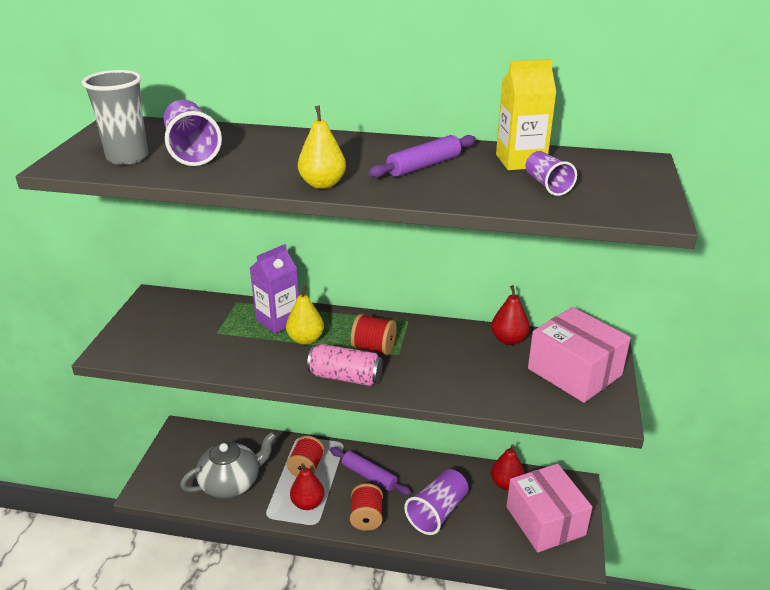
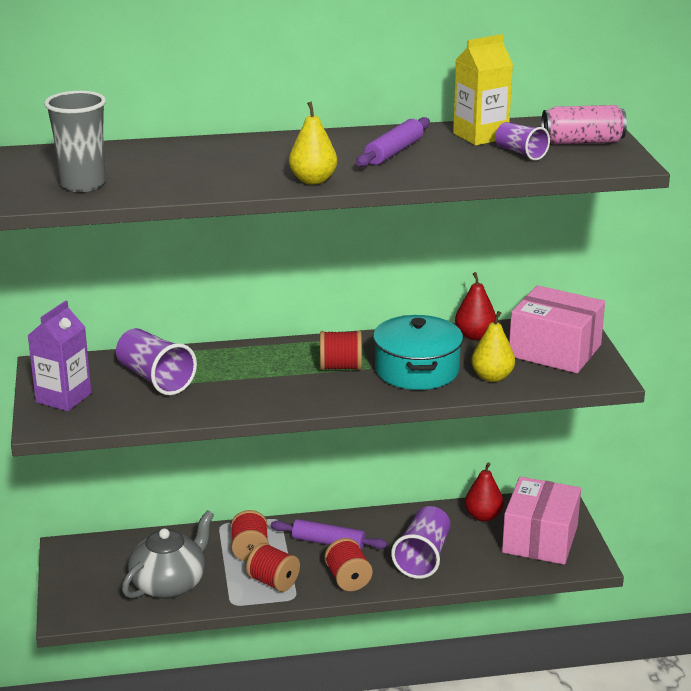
camera: 20 degrees left, 5 degrees down
purple cup [163,100,222,166] -> purple cup moved to [116,328,197,395]
purple carton [250,244,299,334] -> purple carton moved to [28,301,91,411]
yellow pear [286,286,324,345] -> yellow pear moved to [471,311,515,382]
red pear [290,463,324,510] -> red spool [246,543,300,592]
pink can [307,344,383,386] -> pink can moved to [541,105,627,144]
pink box [506,464,592,553] -> pink box turned 60 degrees clockwise [502,477,581,565]
none -> turquoise pot [373,315,463,390]

